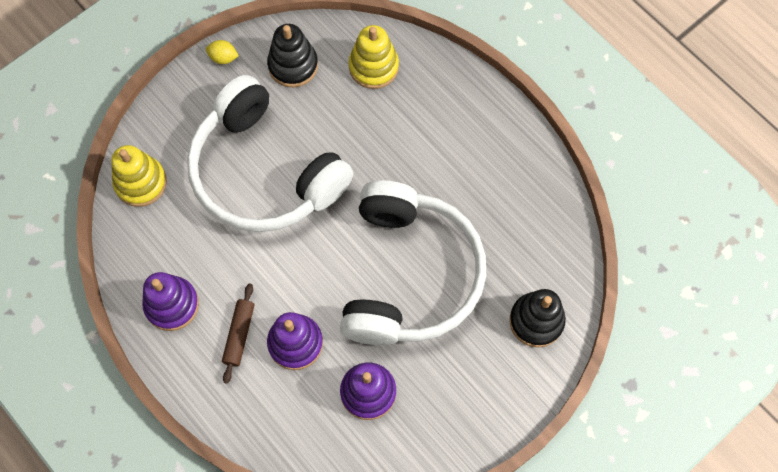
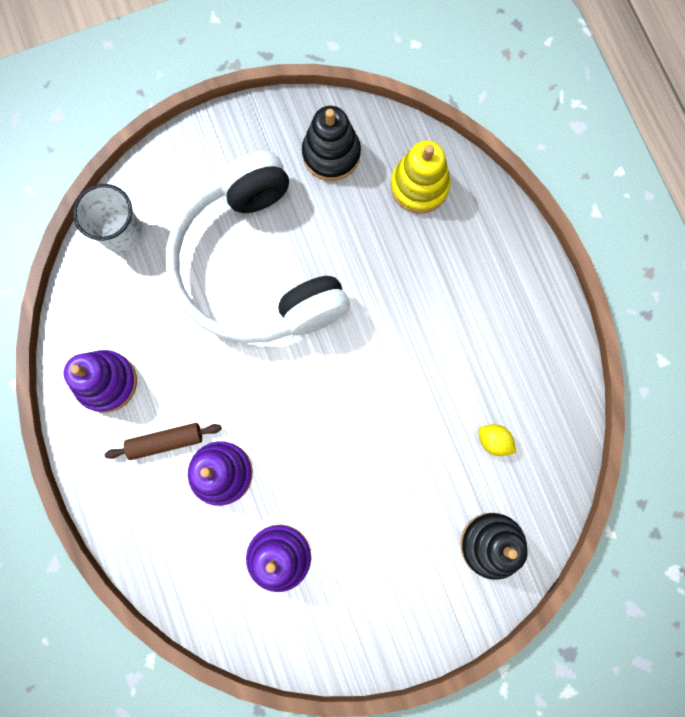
camera: 20 degrees right, 10 degrees up
yellow stacking toy [111,145,167,207] -> white cup [73,184,142,253]
yellow lemon [206,40,239,64] -> yellow lemon moved to [478,424,516,456]
brown rolling pin [222,283,255,384] -> brown rolling pin turned 45 degrees clockwise [105,423,222,460]
white headphones [340,180,486,345] -> none

